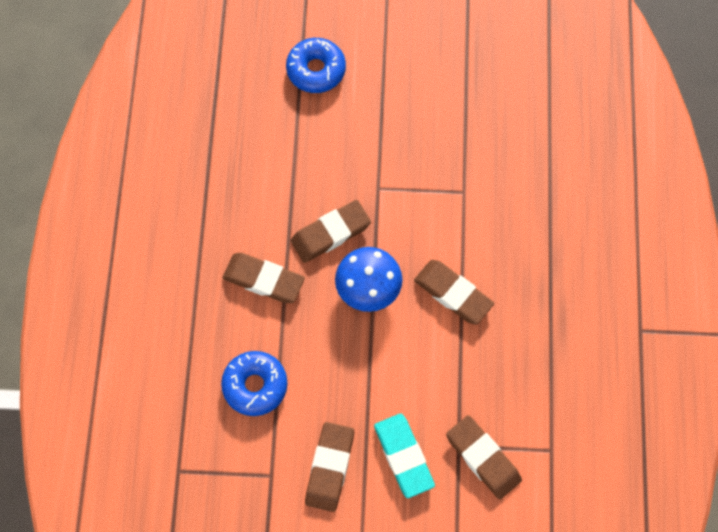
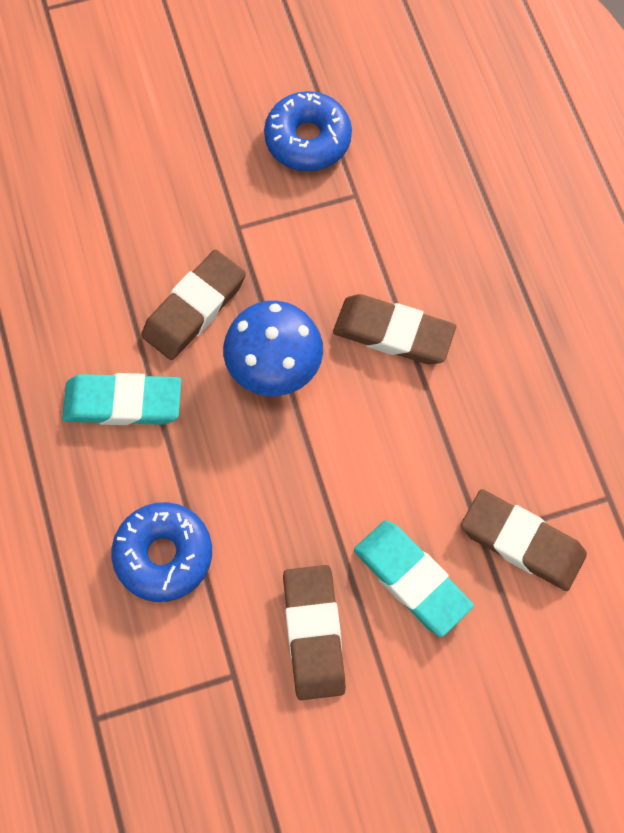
camera: 20 degrees left, 0 degrees up
brown eraser [223,253,305,303] -> turquoise eraser [62,373,181,425]
blue donut [286,38,346,93] -> blue donut moved to [264,91,352,171]

